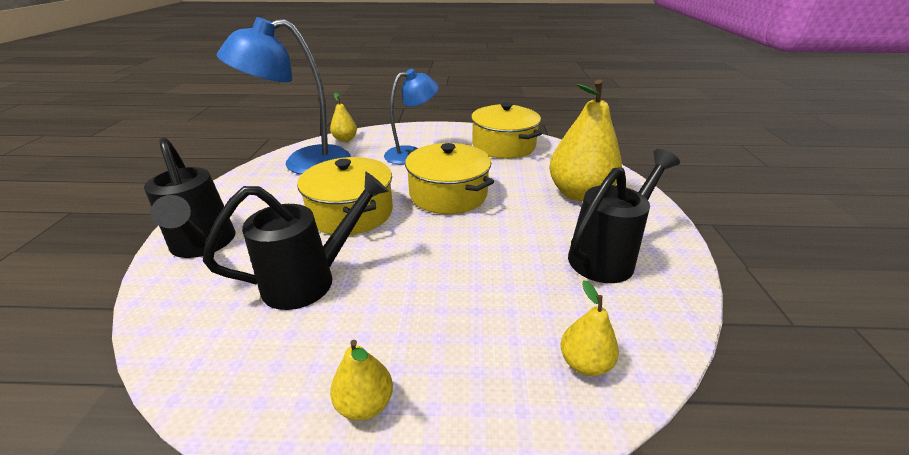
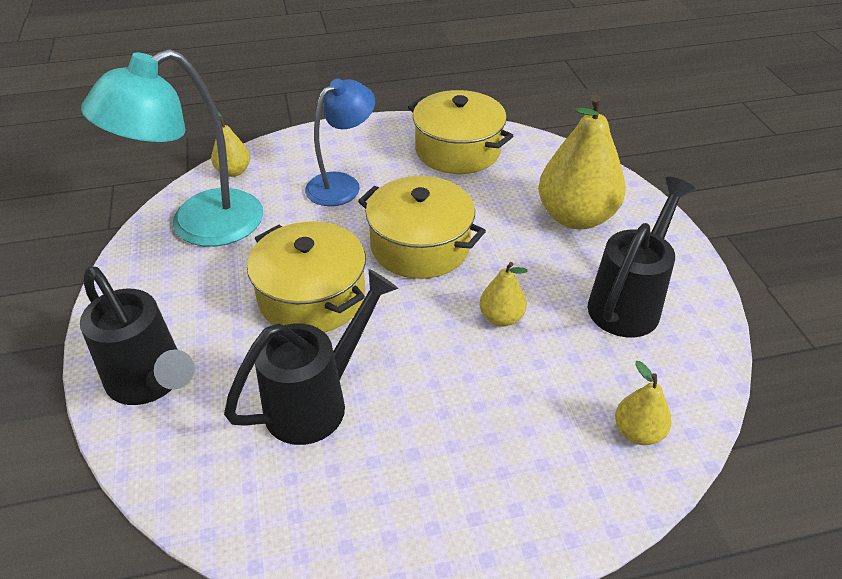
camera: 15 degrees left, 10 degrees up
blue lamp [217,17,351,174] -> turquoise lamp [81,49,263,247]
yellow pear [330,340,393,421] -> yellow pear moved to [479,262,528,326]

